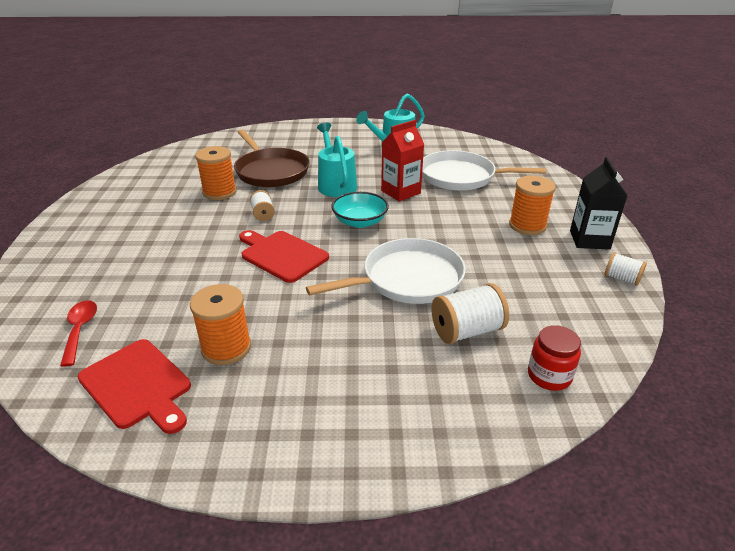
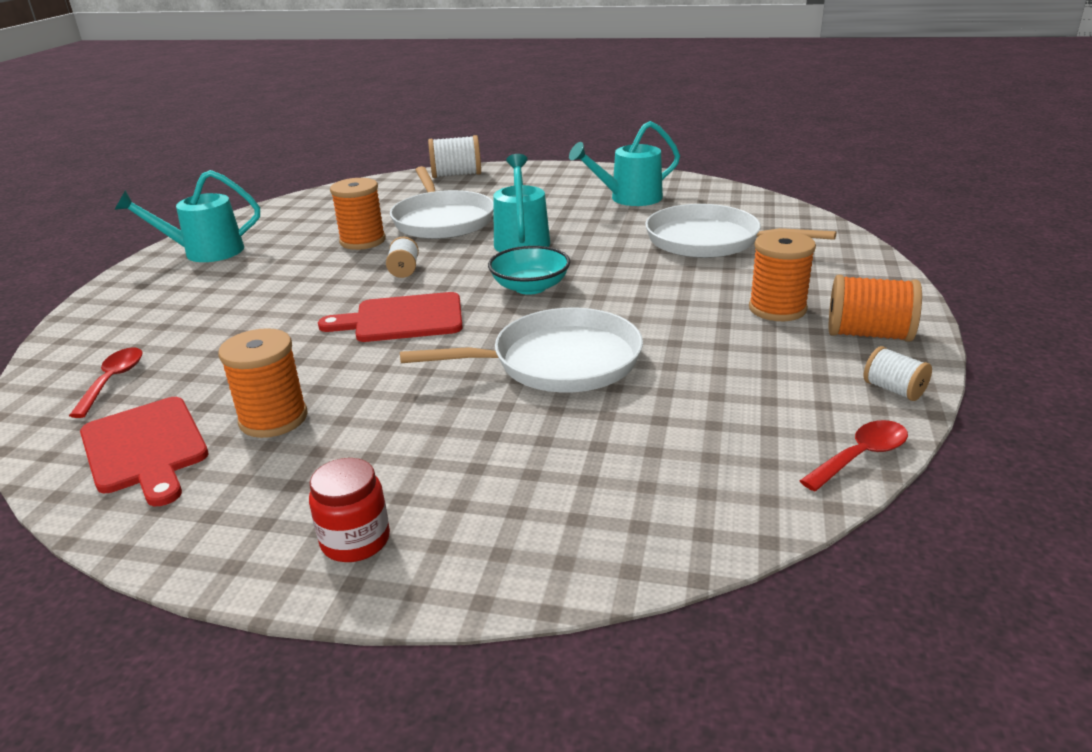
camera: 15 degrees right, 5 degrees down
brown pan [234,130,310,187] -> white pan [390,166,494,239]
red cutting board [239,230,329,283] -> red cutting board turned 60 degrees counterclockwise [318,292,463,342]
red carton [381,120,424,202] -> none
white spool [431,283,509,344] -> white spool moved to [428,135,481,178]
red jar [528,325,581,391] -> red jar moved to [309,458,390,562]
black carton [570,157,628,250] -> orange spool [829,275,922,342]
none -> turquoise watering can [115,170,260,262]
none -> red spoon [800,420,908,491]

